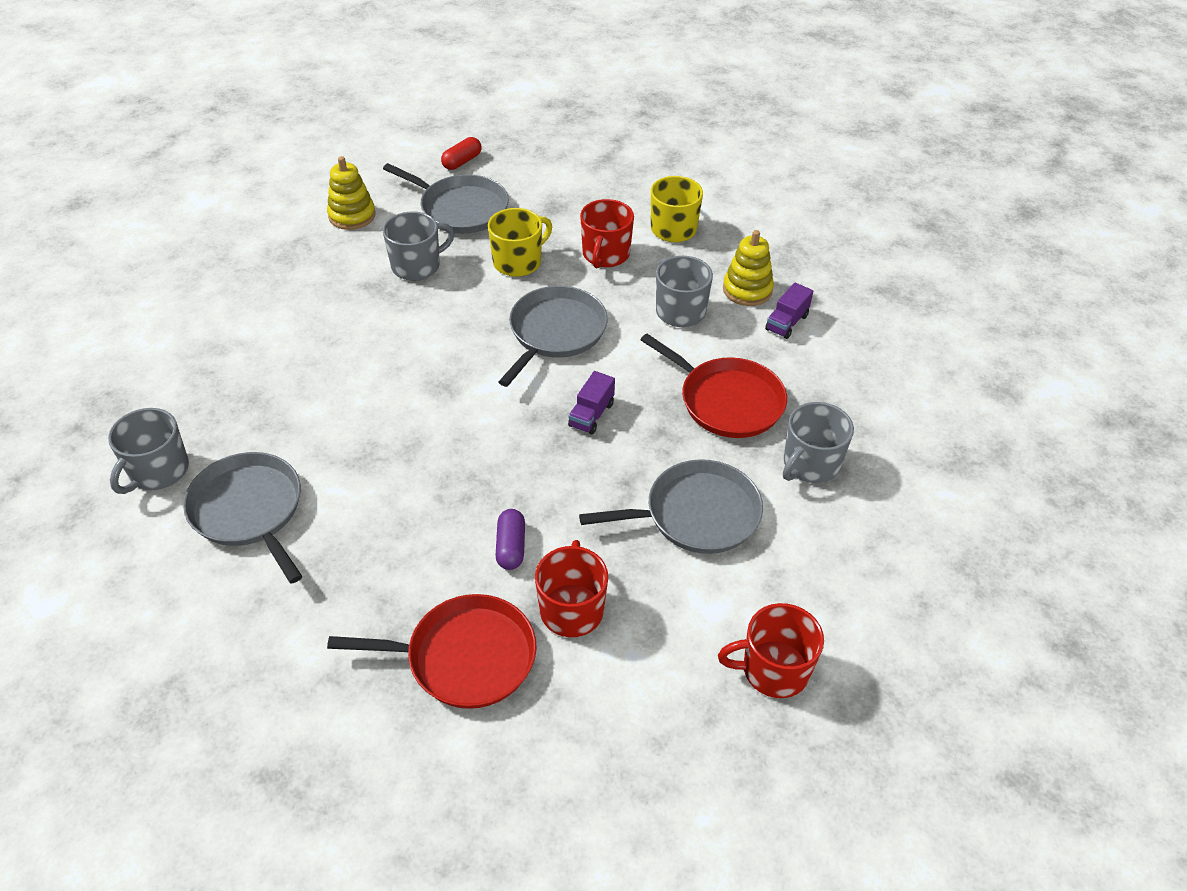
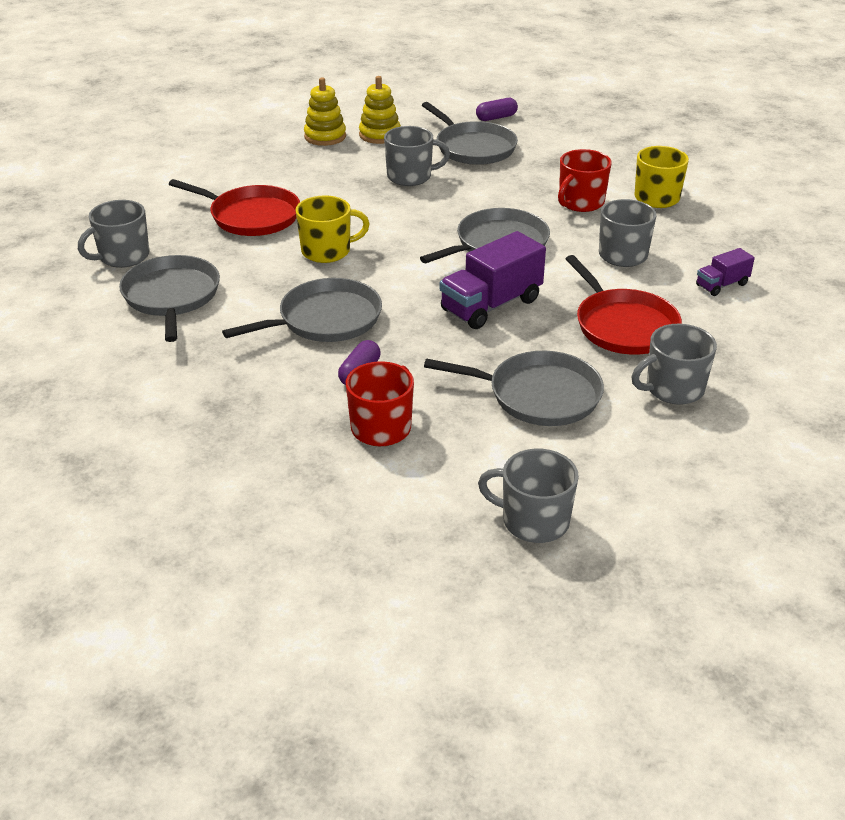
camera: 25 degrees right, 10 degrees down
red pan [327,594,536,709] -> red pan moved to [169,179,300,236]
red capsule [441,137,482,170] -> purple capsule [476,98,518,121]
yellow mug [488,208,552,277] -> yellow mug moved to [296,195,370,263]
purple truck [568,371,615,435] -> purple truck [440,231,546,329], size x1.88
red mug [718,603,824,698] -> grey mug [478,449,579,543]
yellow stacking toy [723,230,774,306] -> yellow stacking toy moved to [304,77,346,146]
none -> grey pan [222,278,382,342]

